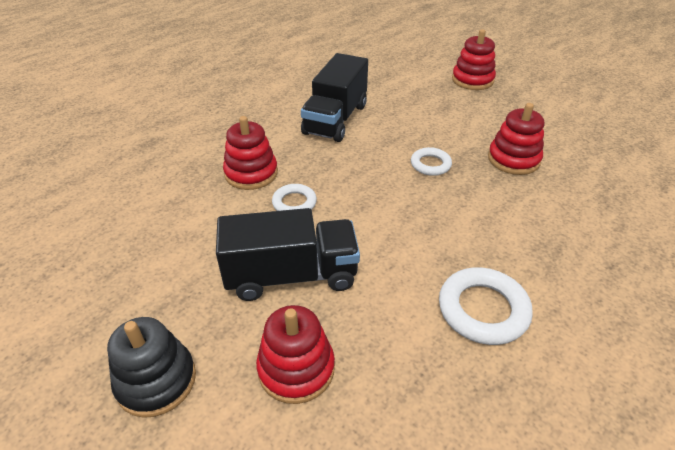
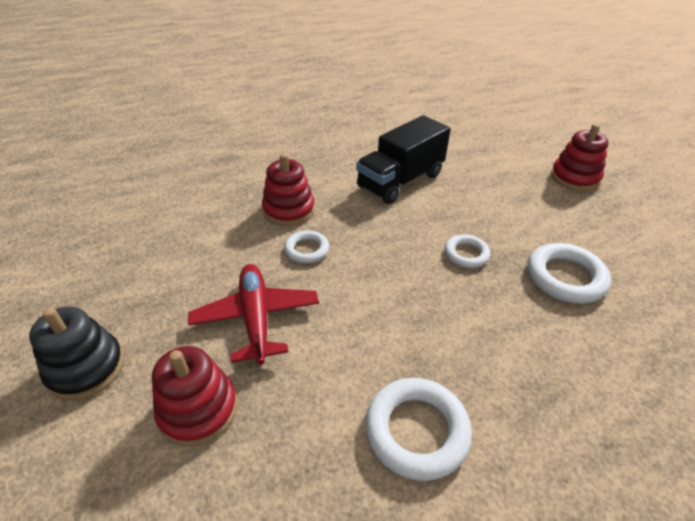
camera: 25 degrees right, 0 degrees up
black truck [216,208,360,301] -> red plane [188,264,319,364]
red stacking toy [488,103,544,175] -> white ring [527,243,611,304]

